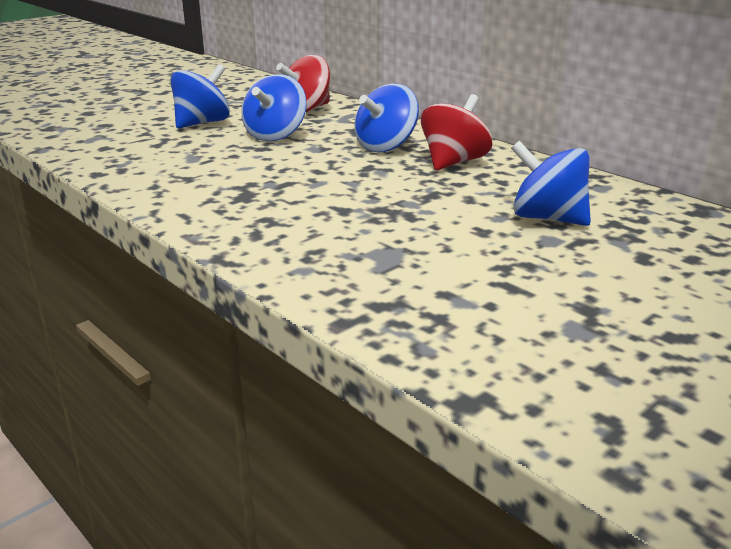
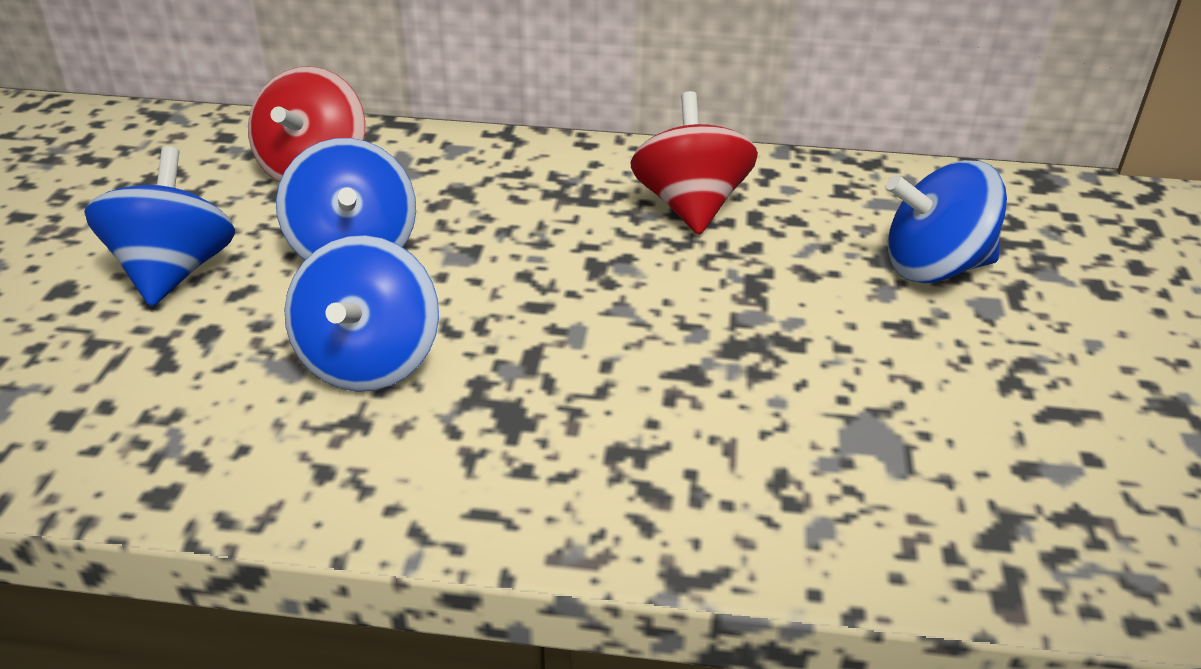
camera: 40 degrees left, 10 degrees up
blue spinning top [354,84,419,152] -> blue spinning top moved to [284,235,439,392]

